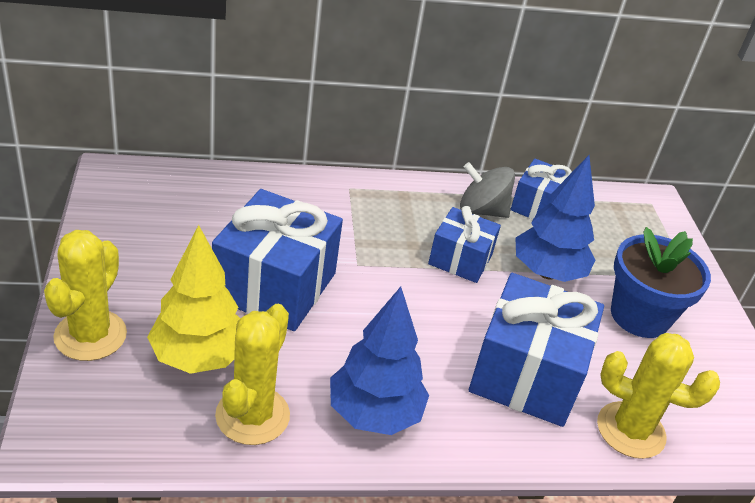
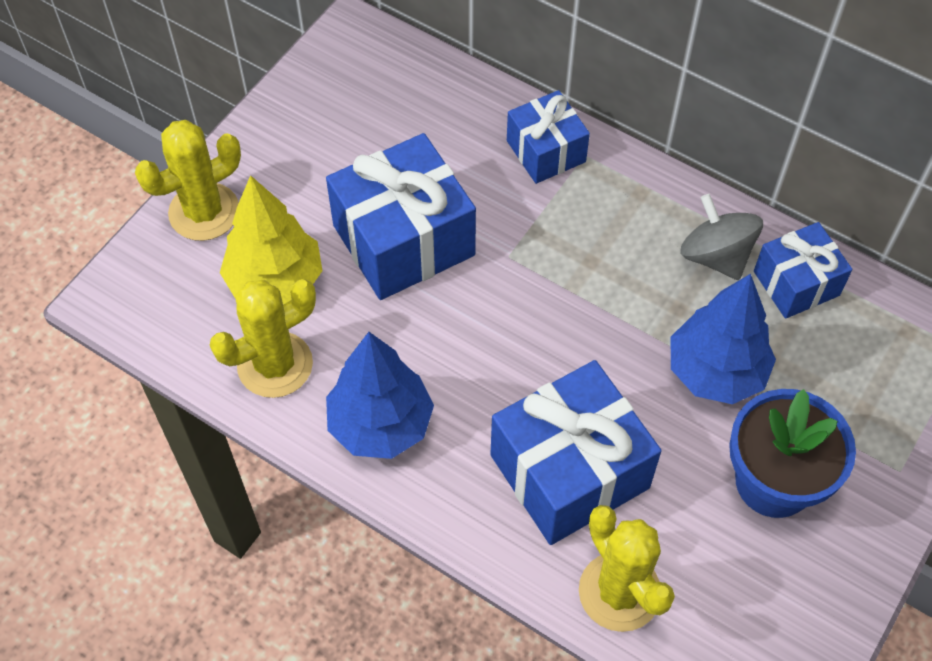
camera: 45 degrees right, 20 degrees up
blue gift [428,206,501,283] -> blue gift moved to [507,90,590,184]

